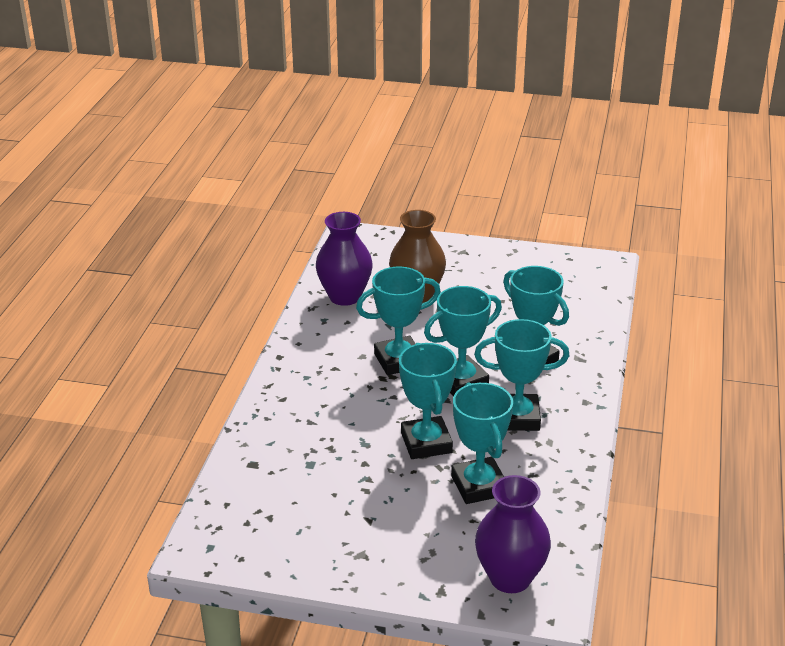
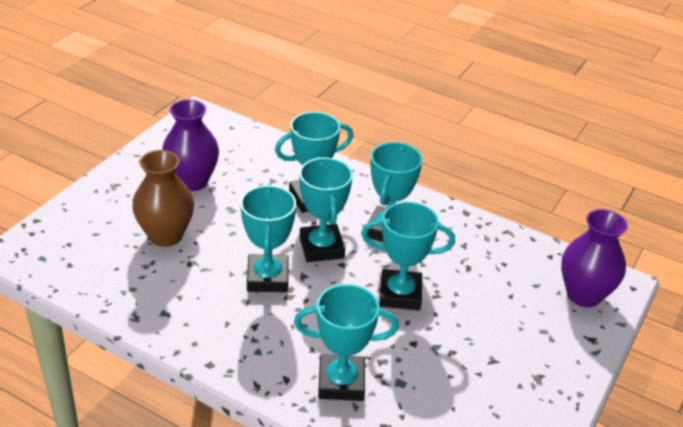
camera: 75 degrees left, 5 degrees up
purple vase [316,212,373,306] -> purple vase moved to [162,99,219,191]
turquoise trophy [451,382,513,504] -> turquoise trophy moved to [294,284,399,401]

